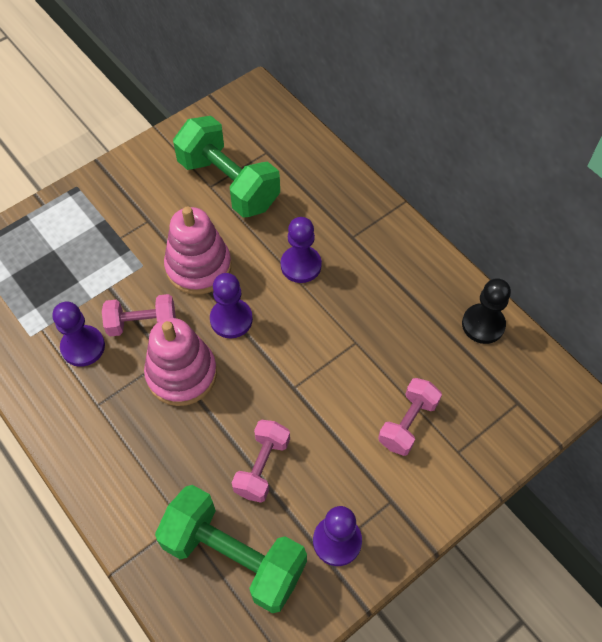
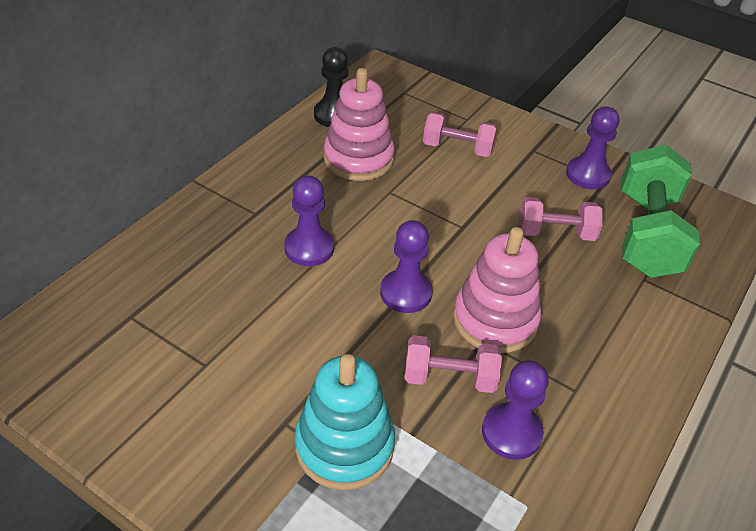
camera: 110 degrees left, 15 degrees down
pink dumbbell [102,294,176,336] -> pink dumbbell turned 60 degrees counterclockwise [405,335,502,393]
pink stacking toy [164,207,231,294] -> pink stacking toy moved to [324,68,395,181]
green dumbbell [173,116,280,218] -> none
none -> turquoise stacking toy [295,354,395,490]

